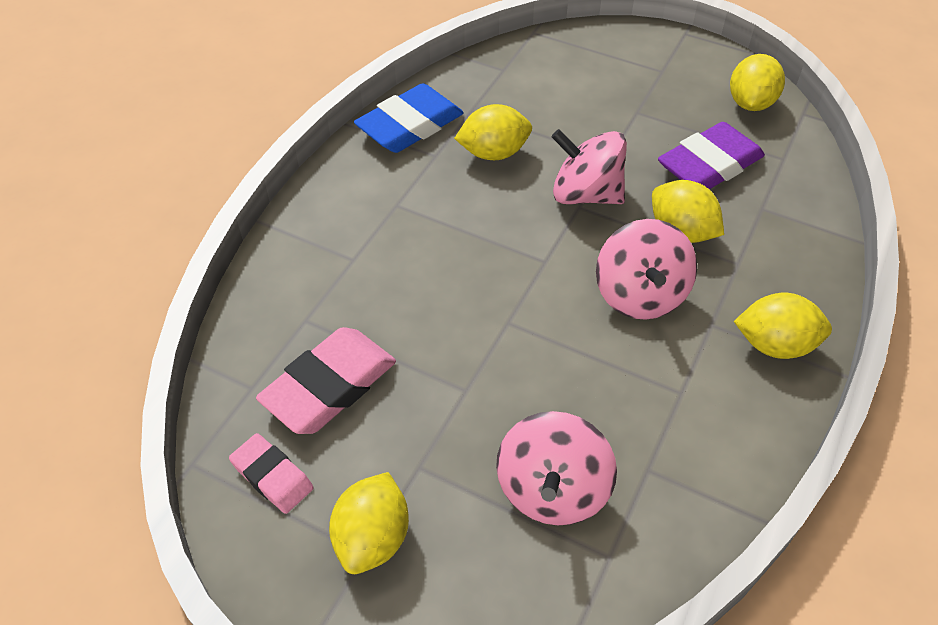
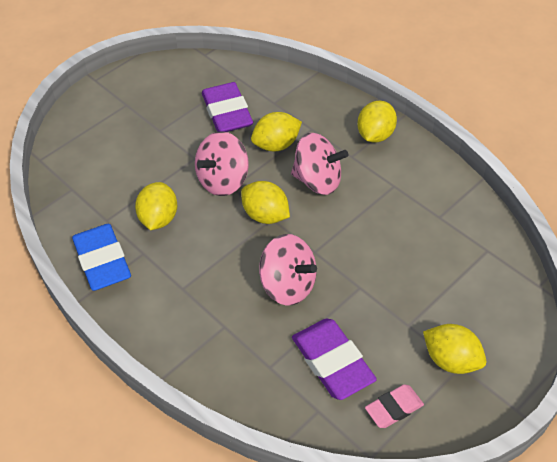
camera: 70 degrees left, 0 degrees up
pink eraser [256,327,396,434] -> purple eraser [292,319,377,400]
pink spinning top [496,411,617,525] -> pink spinning top moved to [259,234,317,305]
yellow lemon [730,54,785,111] -> yellow lemon moved to [241,181,290,224]

